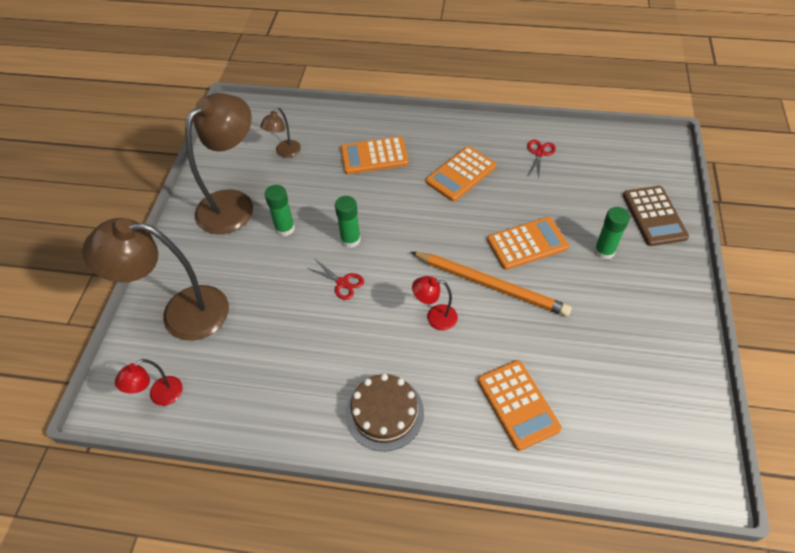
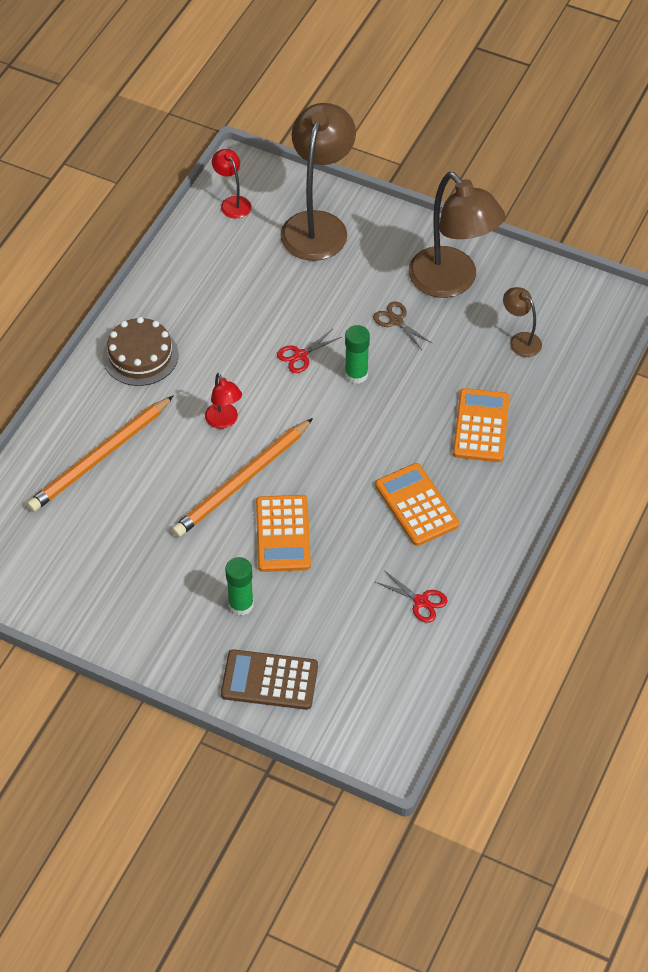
camera: 105 degrees right, 0 degrees up
green glue stick [265,185,295,236] -> brown scissors [373,301,433,350]
red lamp [412,276,458,331] -> red lamp turned 135 degrees clockwise [205,373,242,429]
orange calculator [478,360,562,451] -> orange pencil [27,396,173,512]

